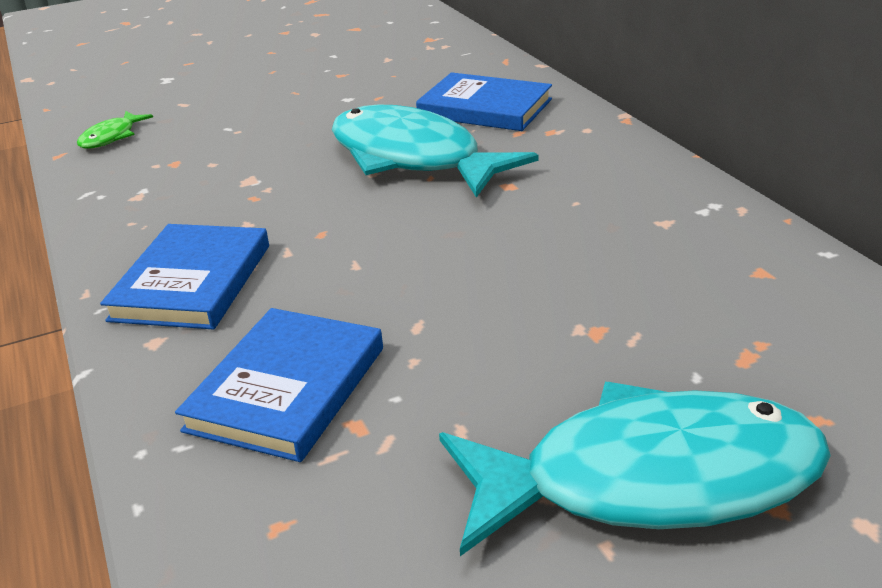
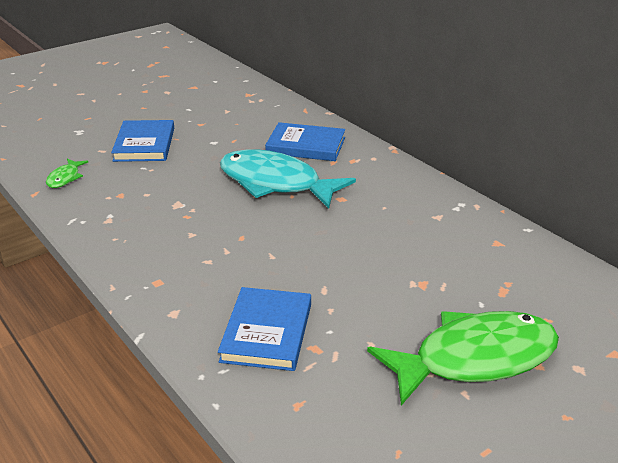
camera: 15 degrees left, 0 degrees up
blue book [100,224,269,329] -> blue book moved to [111,120,174,162]
turquoise fish [439,382,831,556] -> green fish [367,311,559,406]

